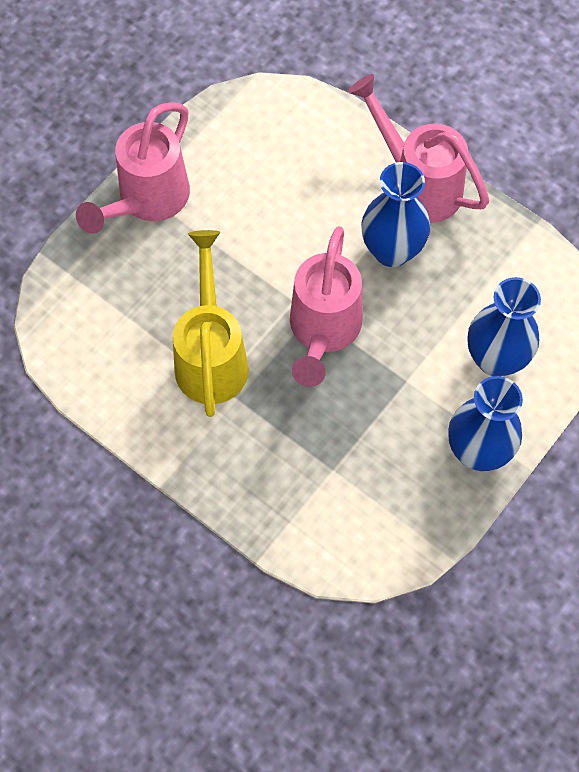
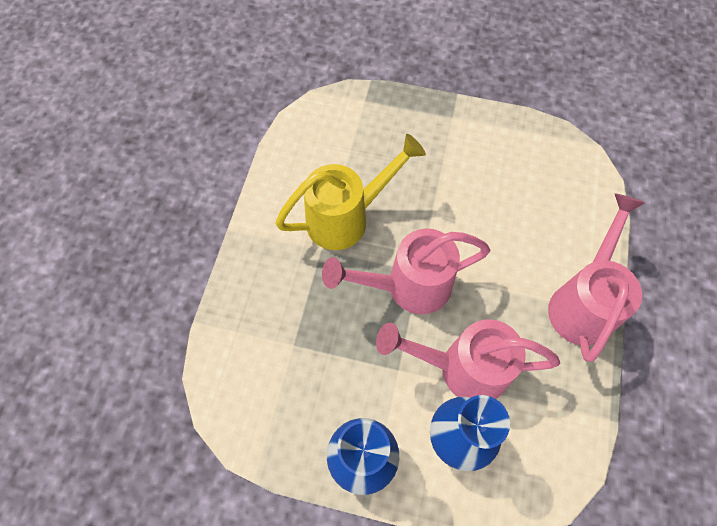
camera: 65 degrees right, 0 degrees up
pink watering can [76,102,190,234] -> pink watering can moved to [376,319,560,399]
blue vase [361,162,430,267] -> none

